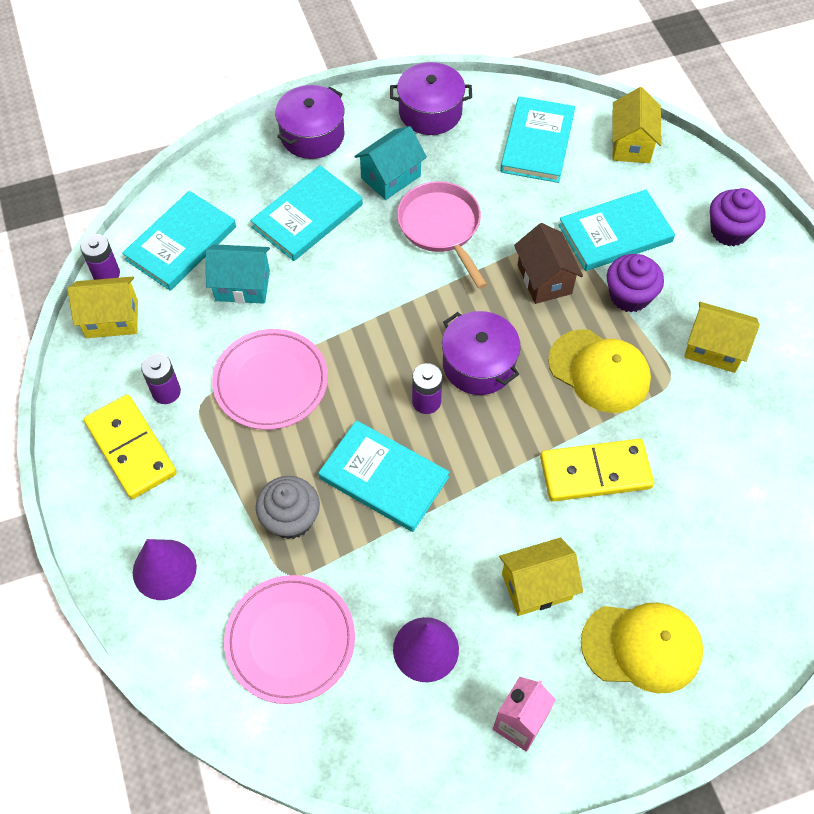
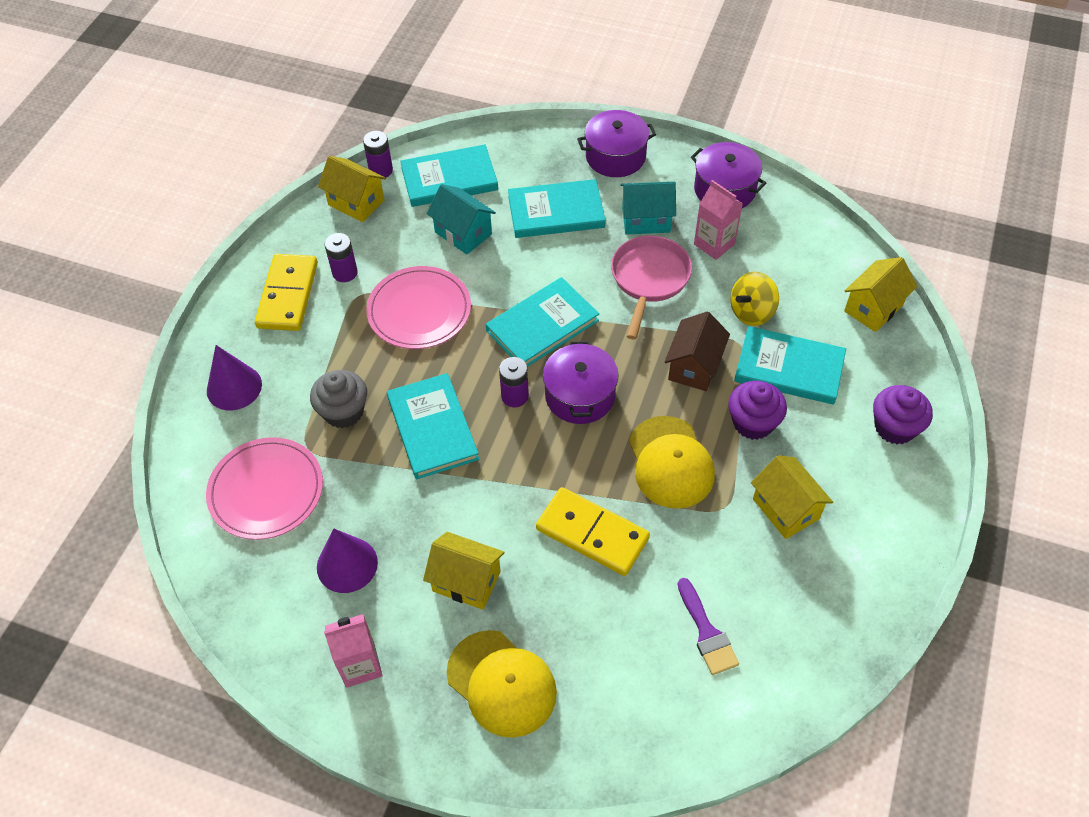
camera: 40 degrees right, 5 degrees down
turquoise book [500,96,575,183] -> turquoise book moved to [486,277,599,367]
none -> purple brush [678,578,739,675]
none -> pink carton [694,180,743,260]
none -> yellow spinning top [730,272,779,326]

